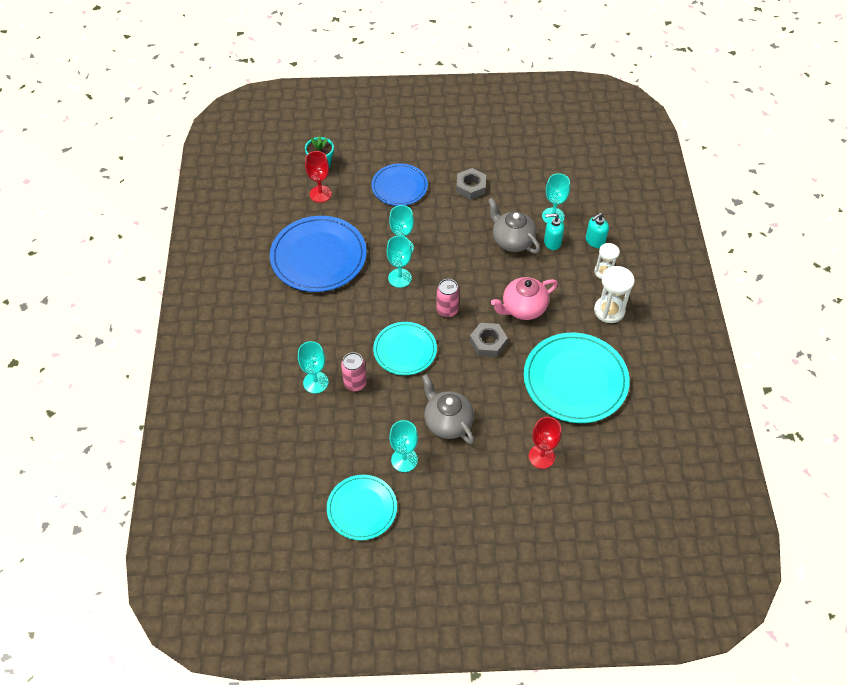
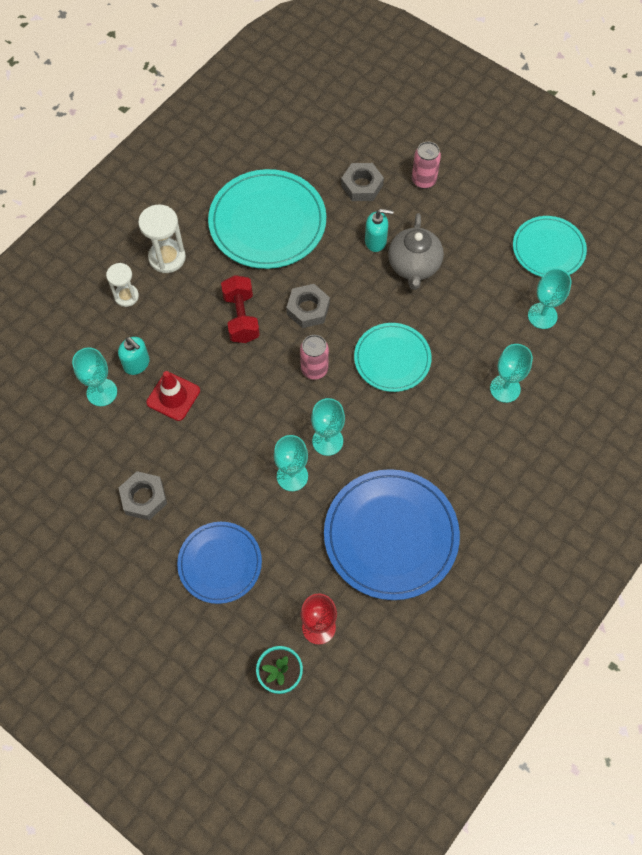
camera: 140 degrees left, 10 degrees up
pink can [341,352,367,391] -> pink can moved to [412,141,441,189]
turquoise goblet [389,420,418,472] -> turquoise goblet moved to [528,268,571,329]
grey teapot [488,198,540,254] -> red traffic cone [146,371,200,421]
pink teapot [491,277,558,320] -> red dumbbell [221,275,260,343]
red goblet [529,417,561,469] -> grey nut [341,163,384,201]
turquoise soap dispenser [586,213,609,248] -> turquoise soap dispenser moved to [365,209,393,252]

